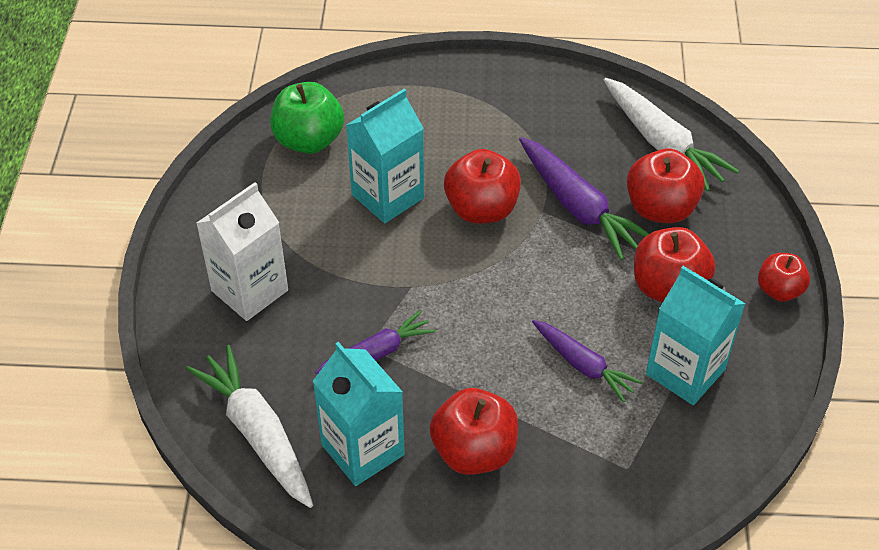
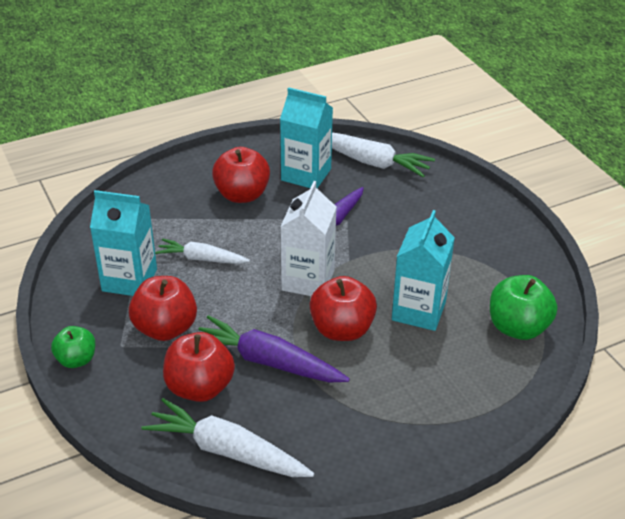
camera: 150 degrees right, 10 degrees down
white carton [196,182,288,321] -> white carton moved to [280,181,336,296]
purple carrot [532,320,643,402] -> white carrot [155,238,250,264]
red apple [758,253,810,302] -> green apple [51,326,95,368]

